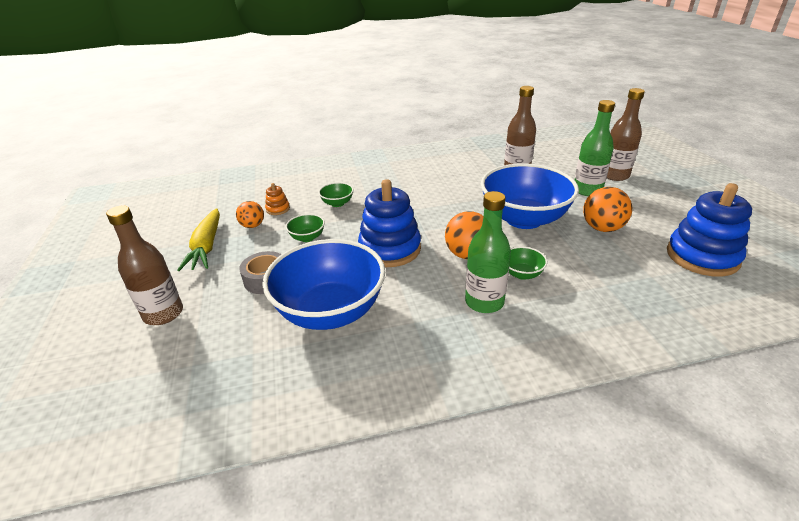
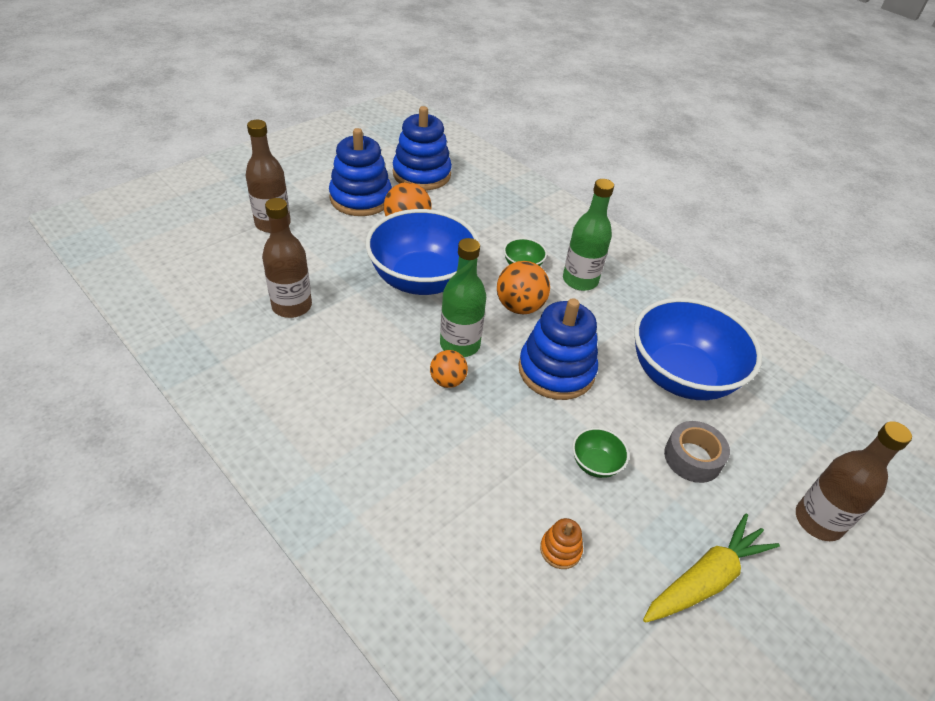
camera: 125 degrees left, 10 degrees up
orange ball [236,201,264,228] -> orange ball moved to [430,350,468,388]
green bowl [319,182,354,207] -> none
green bottle [575,100,615,196] -> green bottle moved to [440,238,486,357]
none -> blue stacking toy [329,128,392,216]

